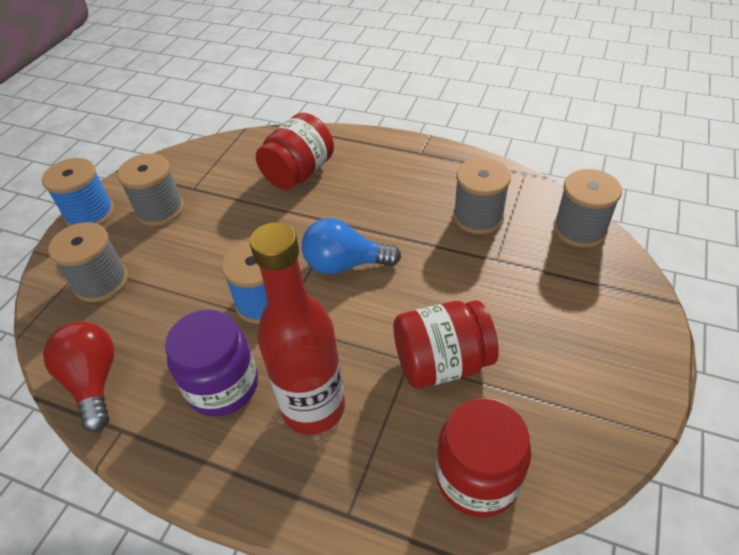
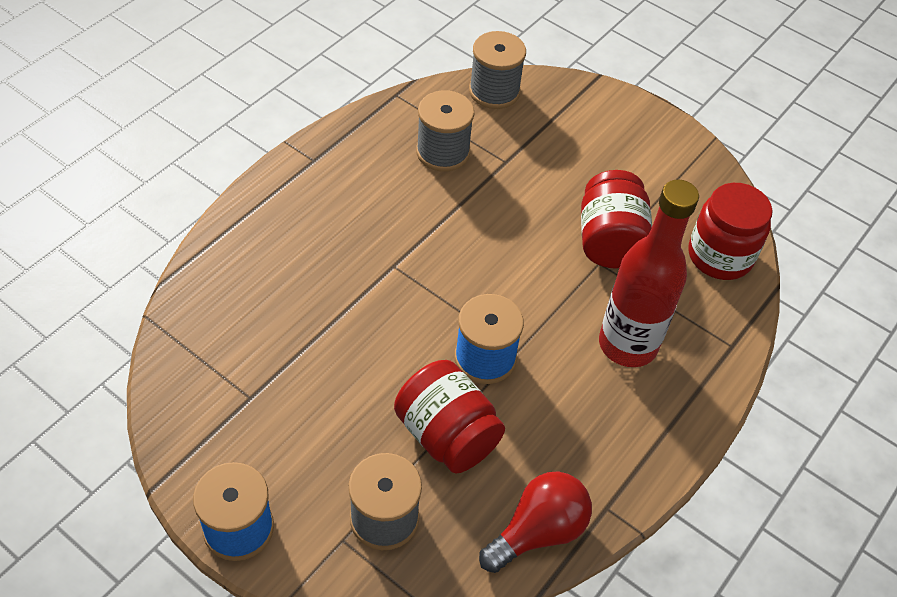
camera: 80 degrees left, 5 degrees up
red light bulb [43,321,114,432] -> red light bulb turned 150 degrees clockwise [479,471,592,573]
grey spool [117,153,184,226] -> none
purple jar [165,309,258,416] -> none
red jar [256,113,334,190] -> red jar moved to [394,360,505,473]
blue light bulb [302,218,401,274] -> none

